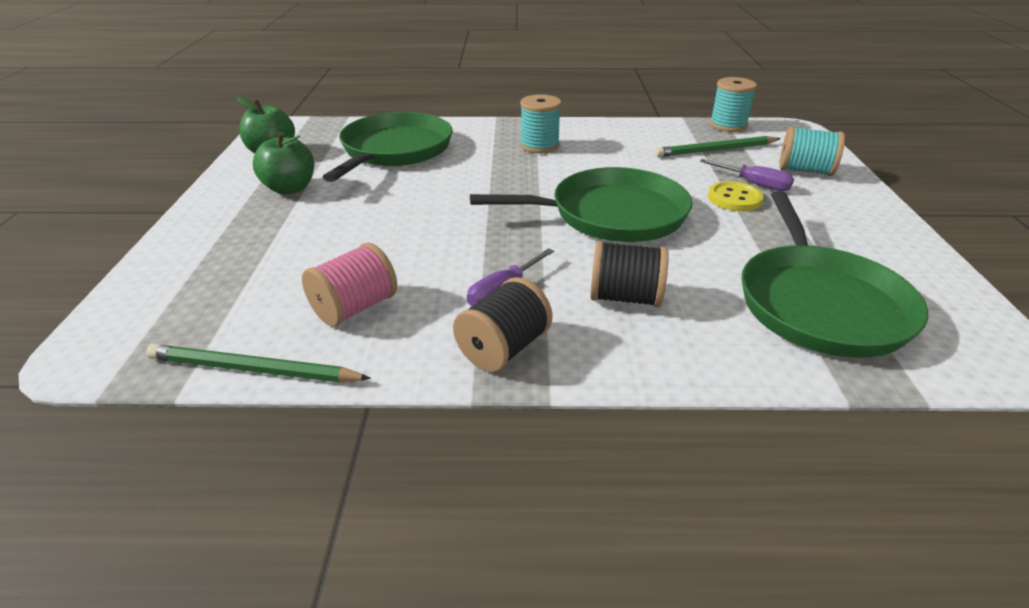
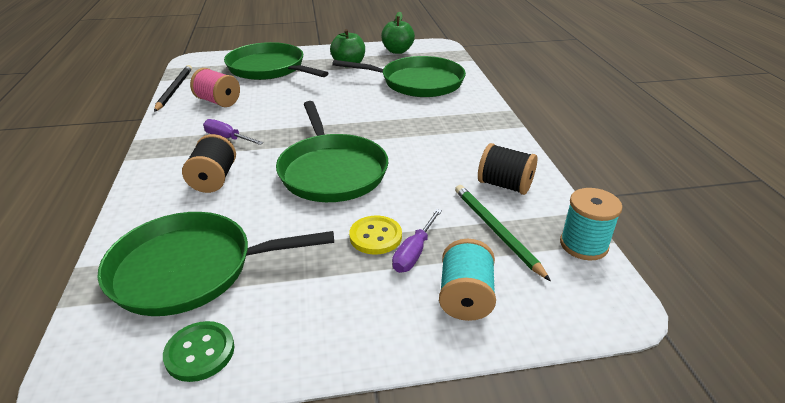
camera: 80 degrees right, 0 degrees up
green pencil [146,344,371,383] -> black pencil [154,65,192,112]
black spool [453,277,553,372] -> black spool moved to [478,143,537,195]
turquoise spool [520,94,561,154] -> none
none -> green button [163,321,234,382]
none -> green pan [224,42,328,80]

